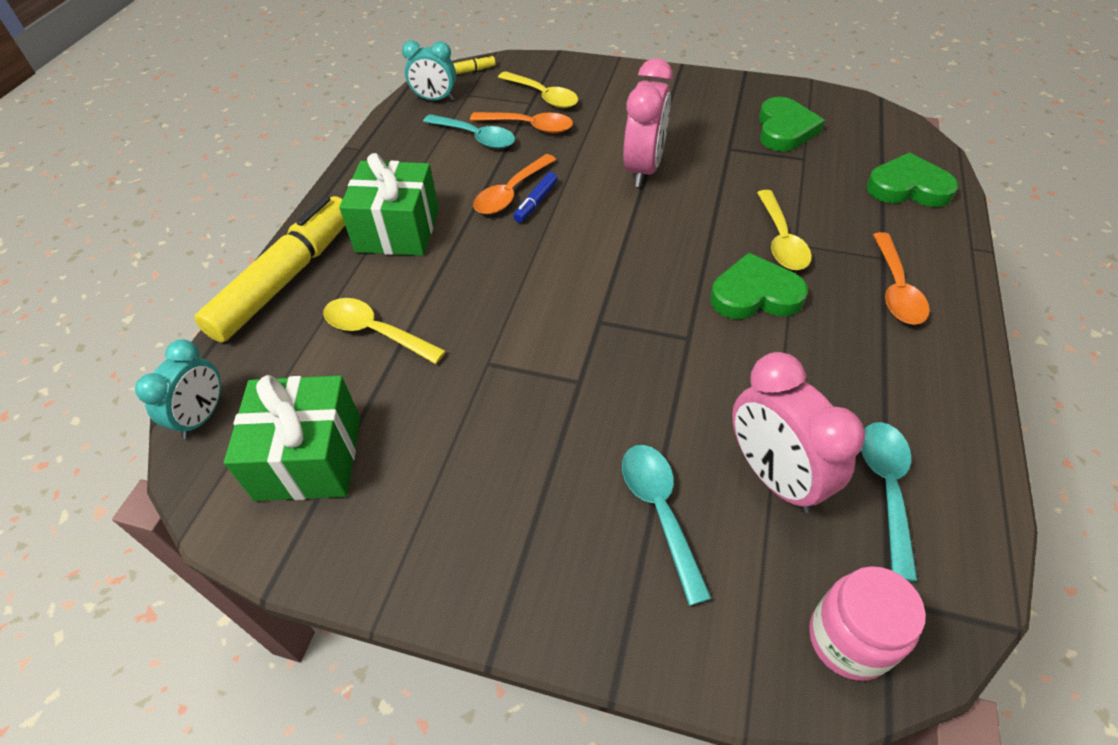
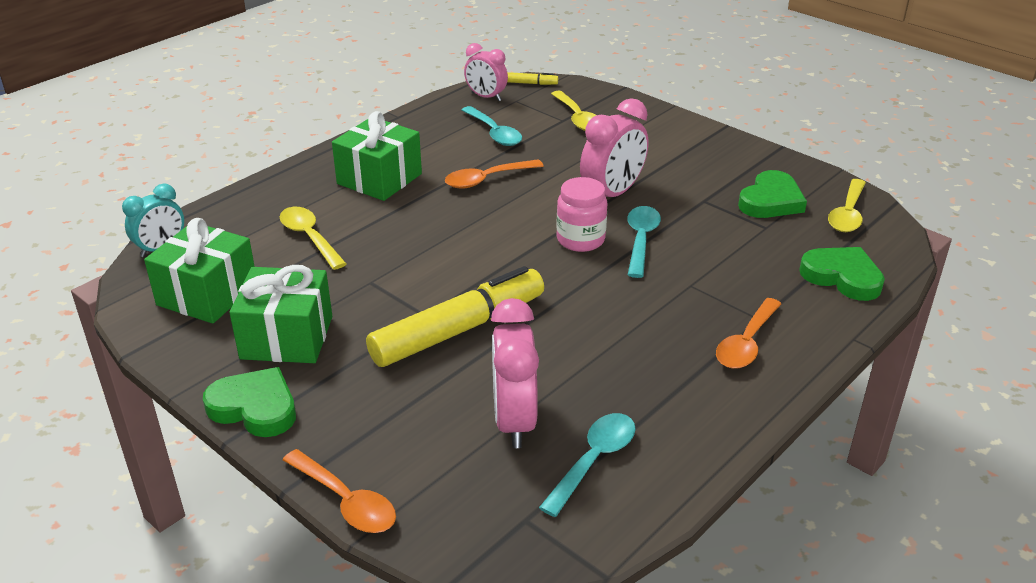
camera: 25 degrees right, 15 degrees down
yellow marker [194,196,345,343] -> yellow marker moved to [366,266,544,367]
turquoise clock [402,40,456,101] -> pink clock [464,43,508,101]
orange spoon [470,112,573,133] -> orange spoon moved to [283,449,396,533]
blue marker [513,172,558,223] -> none
turquoise spoon [622,445,712,606] -> turquoise spoon moved to [627,206,661,278]
green heart [710,253,808,319] -> green heart moved to [203,367,296,437]
yellow spoon [757,190,812,270] -> yellow spoon moved to [828,179,866,232]
pink jar [809,566,926,681] -> pink jar moved to [556,177,607,252]
none -> green gift [229,265,332,363]

